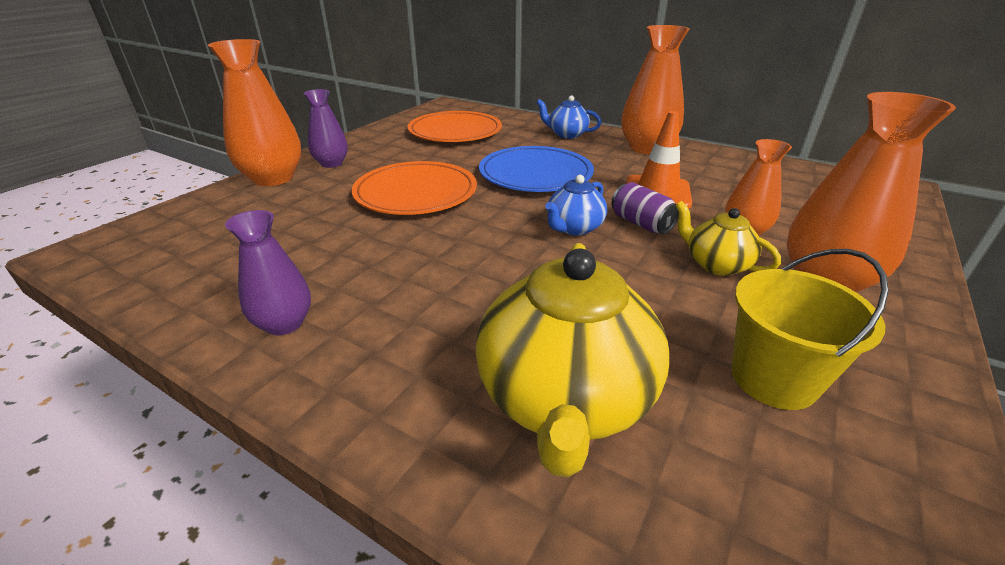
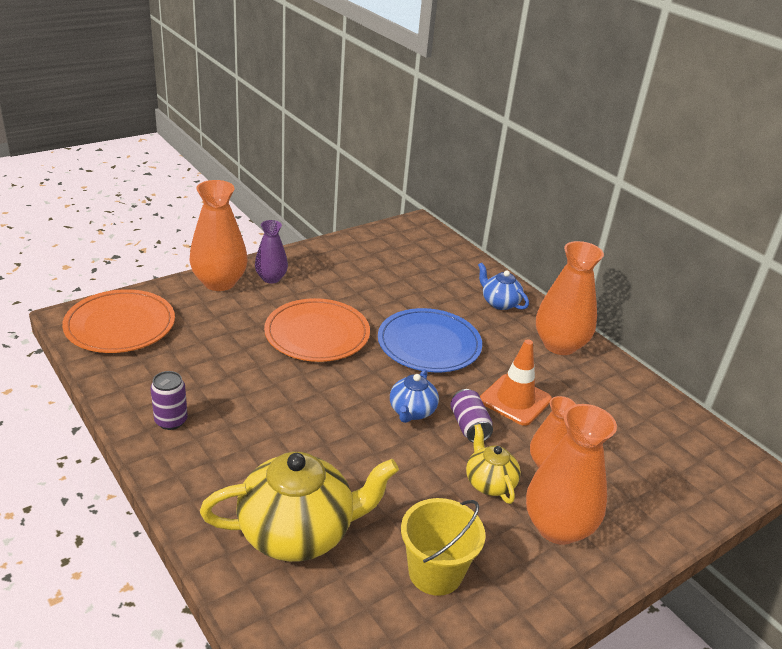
camera: 20 degrees right, 0 degrees up
purple vase [225,210,311,335] -> purple can [151,371,188,430]
orange plate [408,111,502,142] -> orange plate moved to [62,289,175,353]
yellow teapot [475,243,669,477] -> yellow teapot turned 135 degrees counterclockwise [200,452,399,562]
blue teapot [545,175,607,236] -> blue teapot turned 45 degrees counterclockwise [390,369,439,423]

